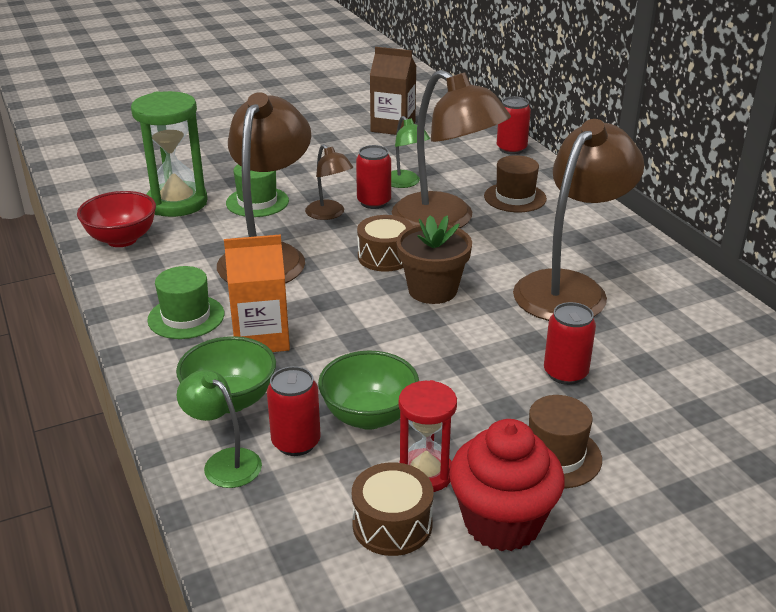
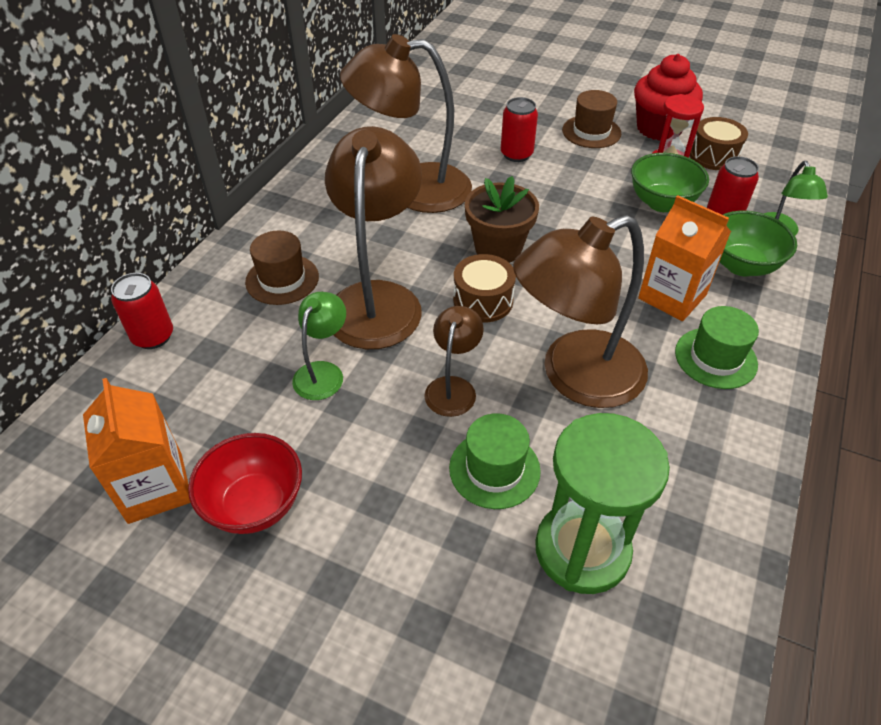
camera: 130 degrees left, 15 degrees up
red bowl [77,191,156,247] -> red bowl moved to [188,433,302,534]
red can [356,145,391,209] -> none
brown carton [370,47,417,135] -> orange carton [83,378,191,524]

